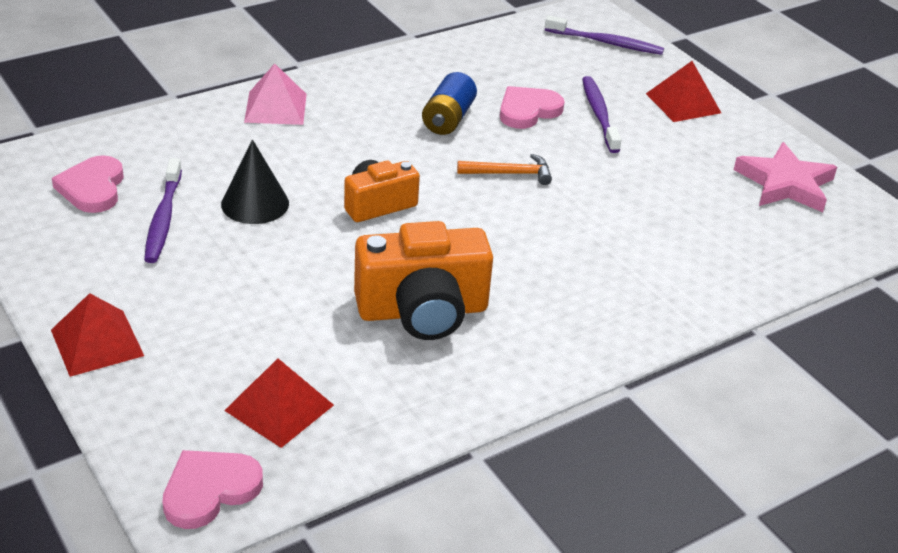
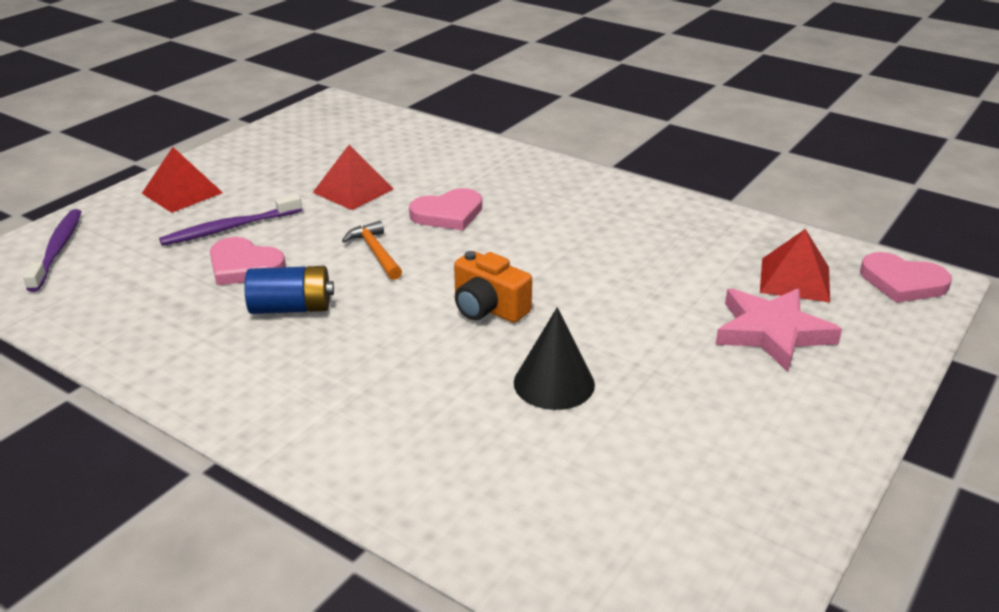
camera: 110 degrees left, 5 degrees down
red pyramid [51,293,144,377] -> red pyramid moved to [312,145,393,210]
pink heart [52,155,124,213] -> pink heart moved to [409,188,482,230]
purple toothbrush [144,158,182,263] -> none
pink pyramid [244,63,307,125] -> none
orange camera [354,221,493,340] -> none
pink star [734,142,837,212] -> pink star moved to [715,288,842,372]

